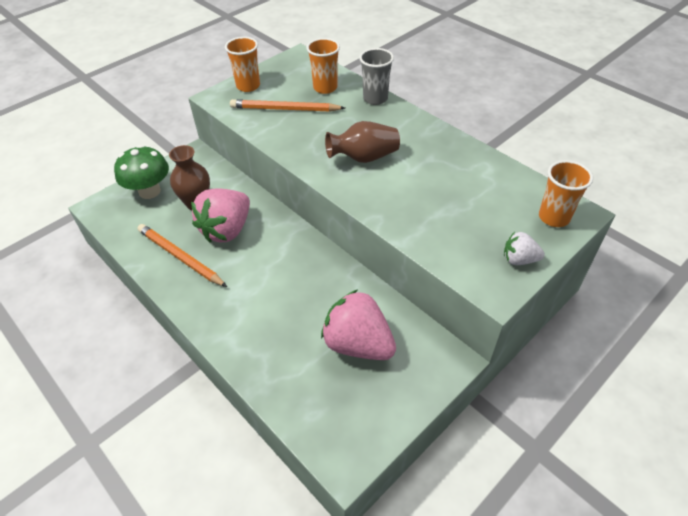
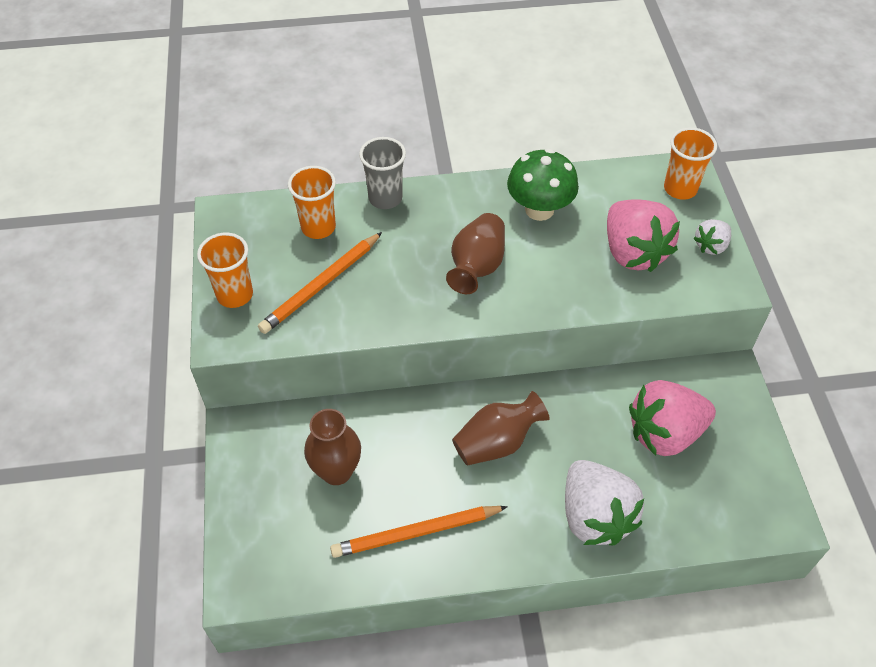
camera: 55 degrees left, 5 degrees up
green mushroom [114,145,169,199] -> green mushroom moved to [507,149,579,221]
pink strawberry [191,189,250,242] -> pink strawberry moved to [607,199,680,272]
none -> brown vase [452,391,550,466]
none -> white strawberry [565,460,644,545]

